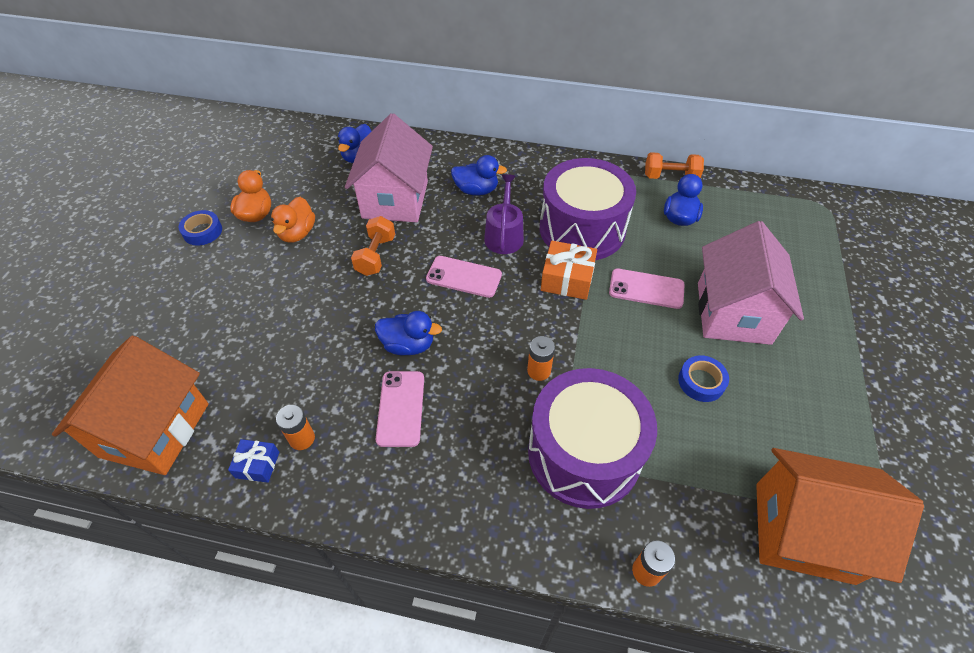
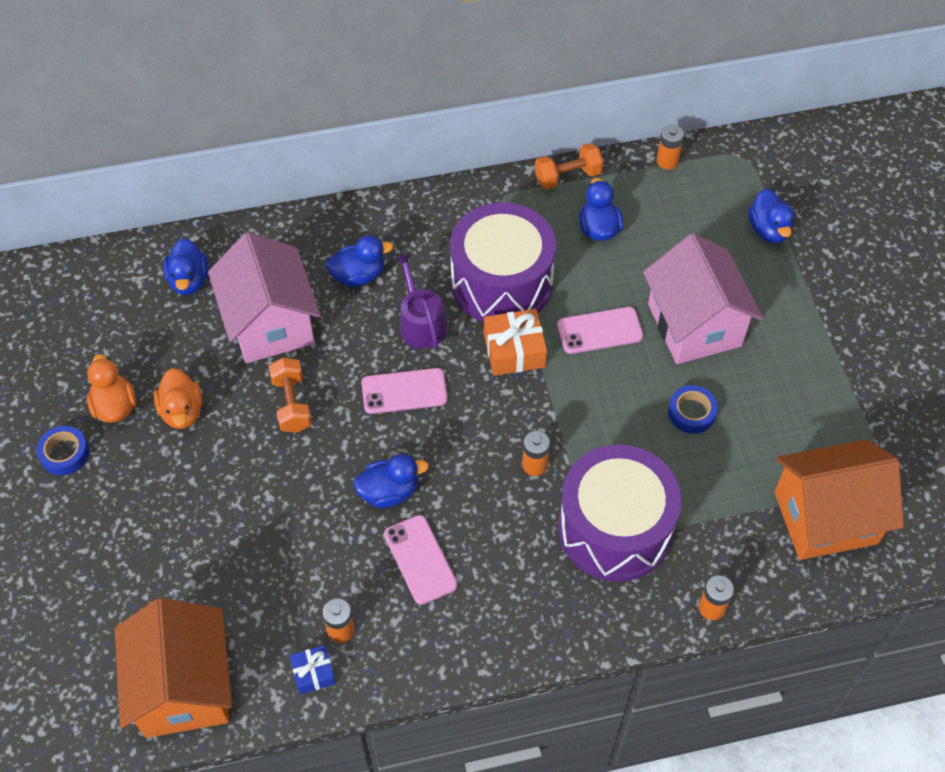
camera: 25 degrees left, 5 degrees up
none -> orange battery [657,125,684,170]
none -> blue duck [748,189,795,243]

